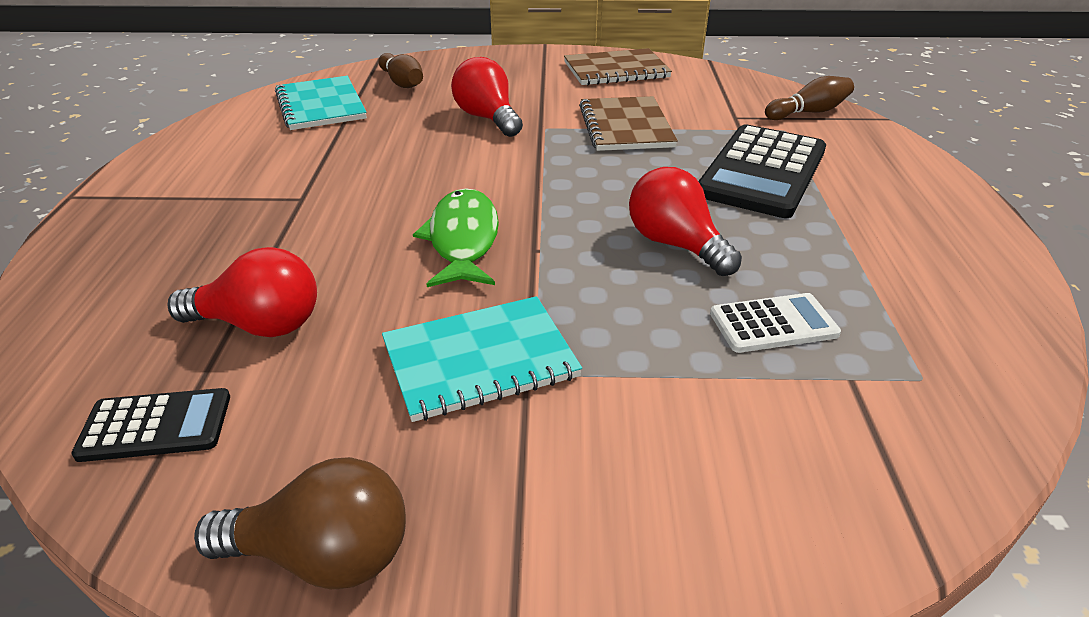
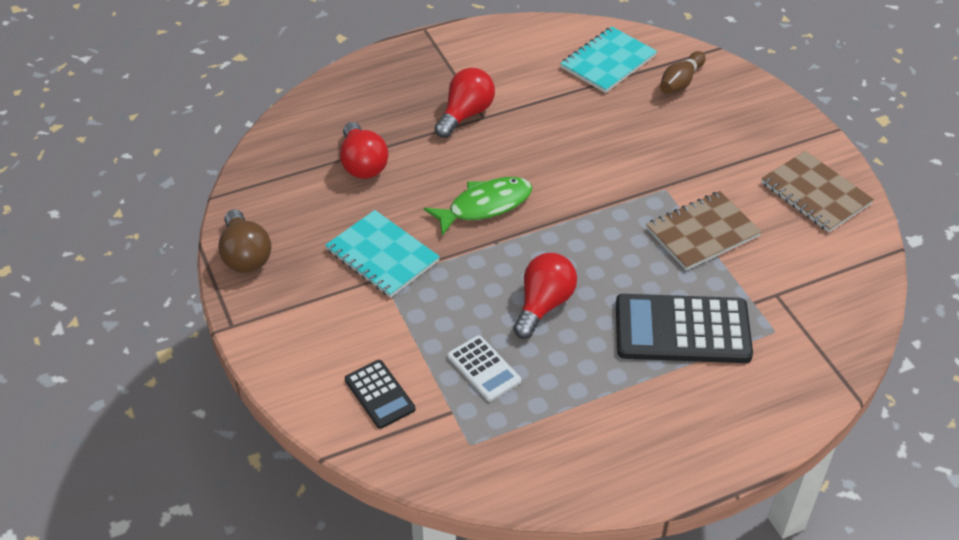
camera: 65 degrees right, 10 degrees up
black calculator [71,388,230,462] -> black calculator moved to [345,360,415,429]
red light bulb [451,57,523,137] -> red light bulb moved to [435,68,495,138]
brown bowling pin [765,76,854,120] -> none

